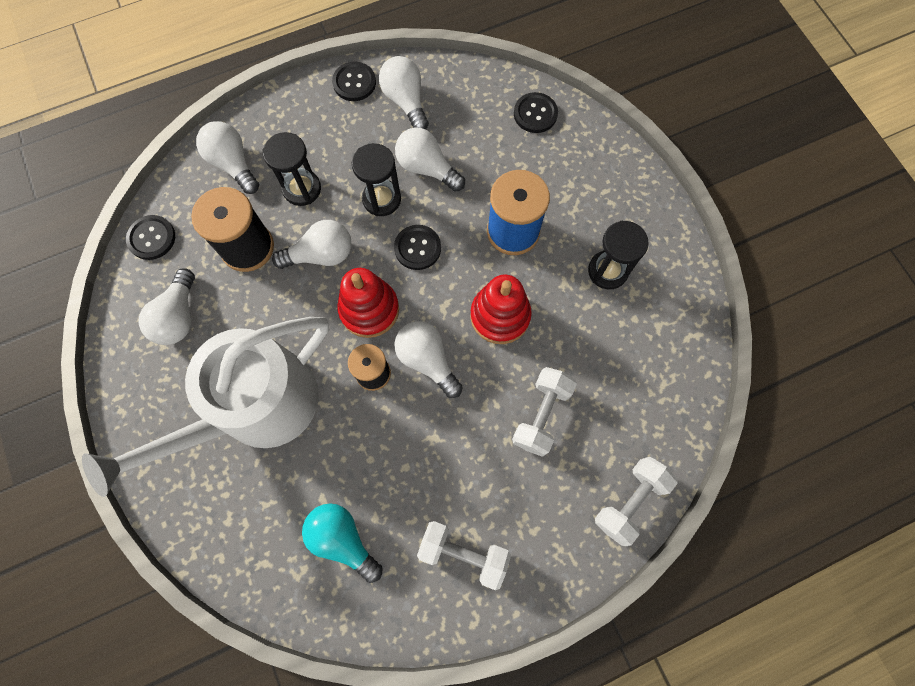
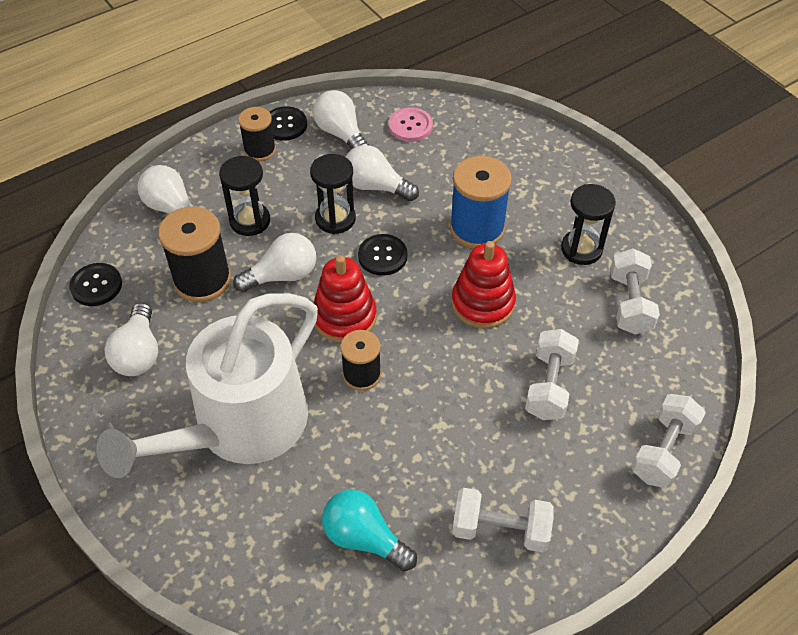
camera: 10 degrees left, 20 degrees down
white light bulb [394,321,463,398] -> none
black button [514,92,558,133] -> none
none -> black spool [238,107,276,161]
none -> pink button [389,107,433,142]
none -> white dumbbell [610,248,660,335]

